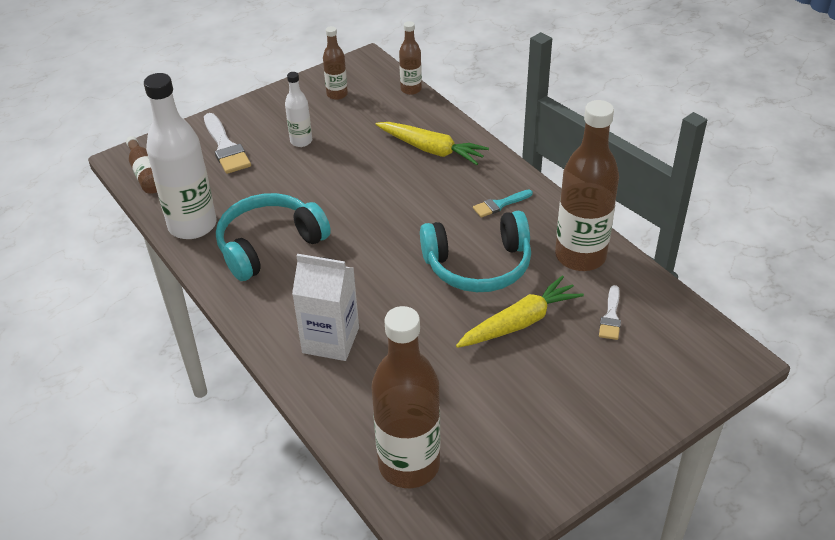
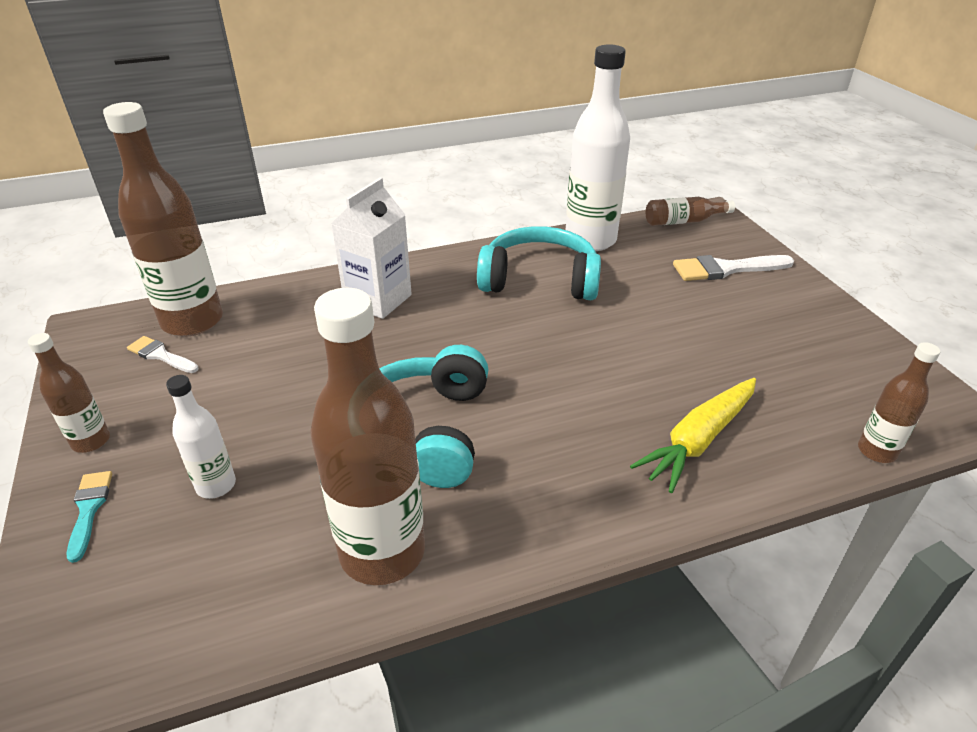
camera: 105 degrees right, 5 degrees down
turquoise headphones [216,193,331,281] -> turquoise headphones turned 60 degrees counterclockwise [477,226,601,300]
white bottle [285,72,312,147] -> white bottle moved to [166,375,236,499]
brown bottle [323,26,348,100] -> brown bottle moved to [28,333,110,453]
yellow carrot [456,275,584,348] -> none
turquoise brush [473,190,533,218] -> turquoise brush moved to [67,471,112,563]
white brush [599,285,621,340] -> white brush moved to [127,336,199,373]

